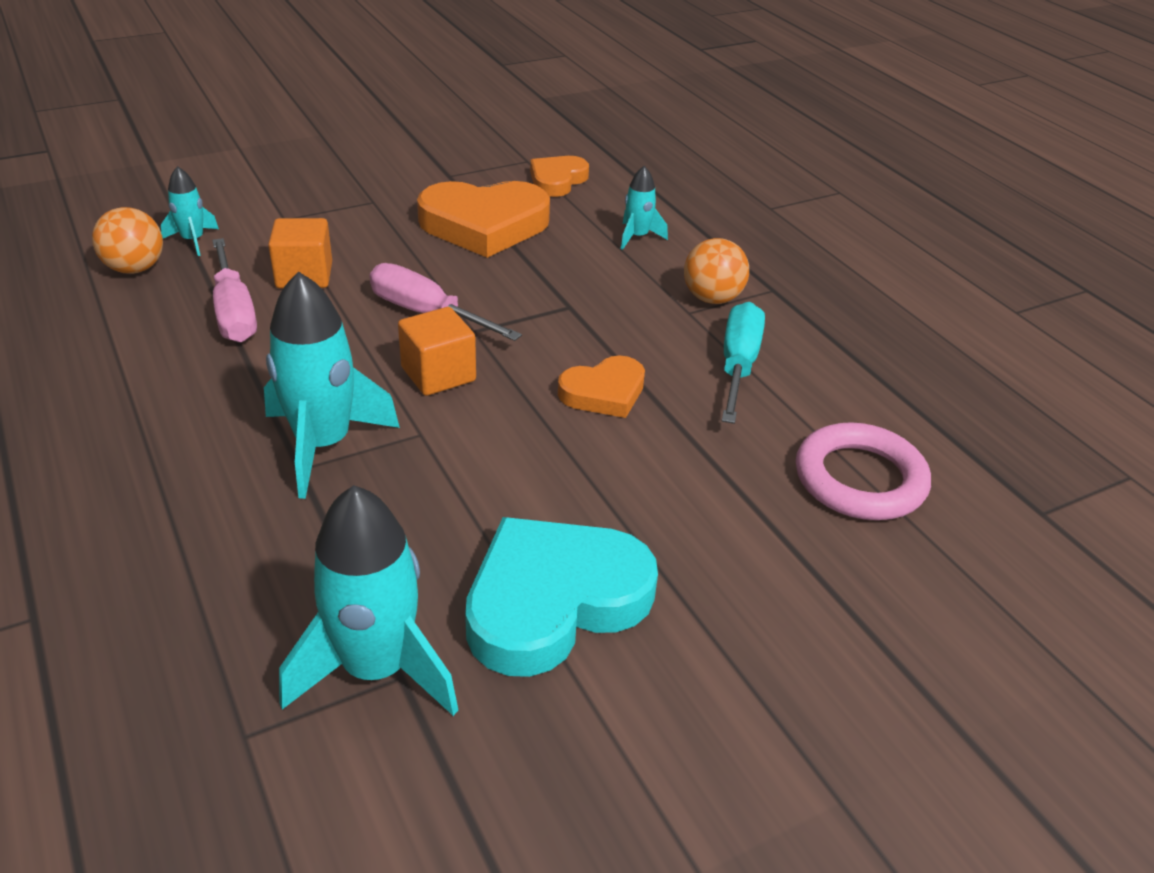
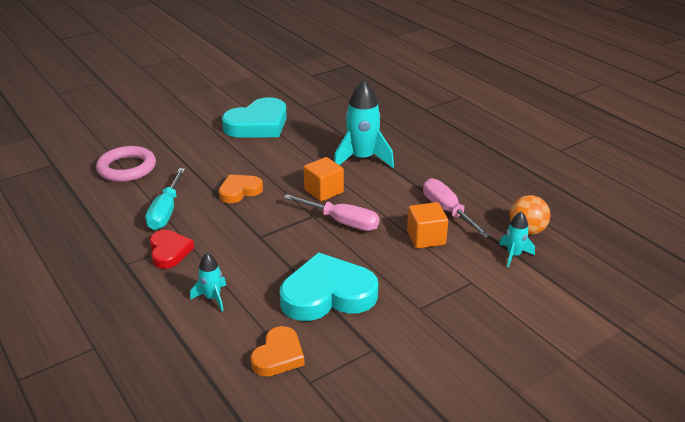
camera: 175 degrees right, 5 degrees down
turquoise rocket [279,485,458,716] -> none
orange heart [417,181,550,258] -> turquoise heart [280,252,378,321]
orange ball [684,238,749,304] -> red heart [150,230,194,269]

